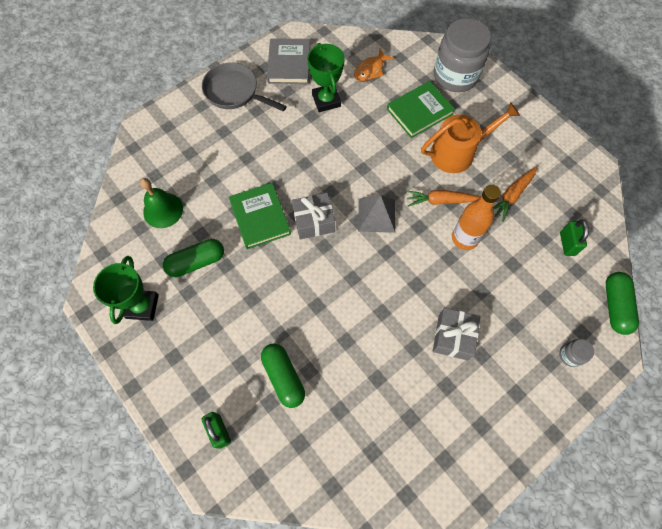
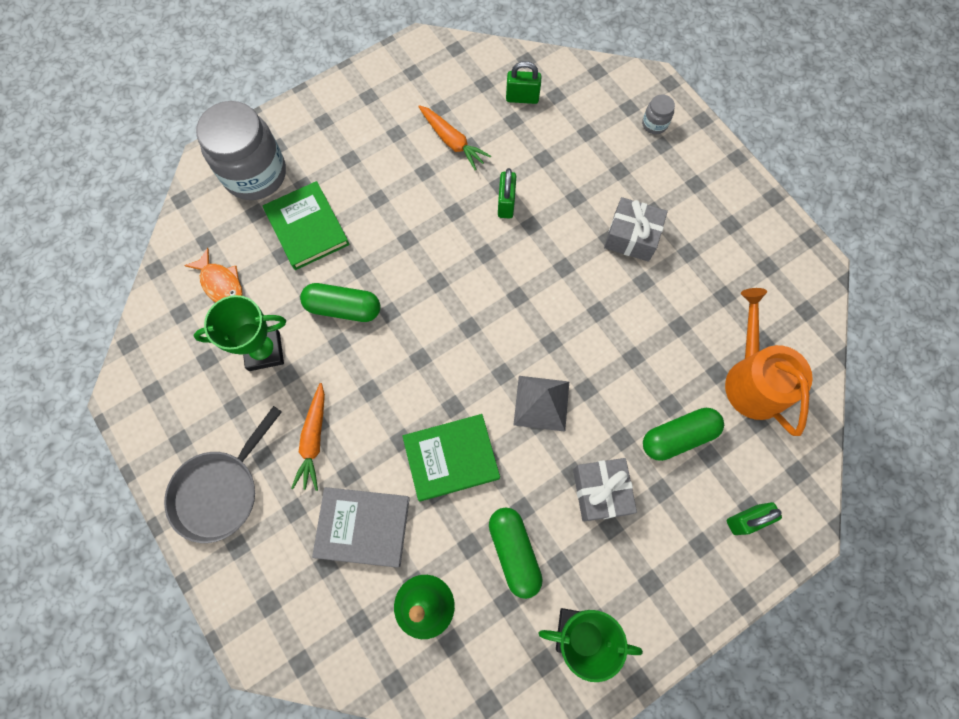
camera: 85 degrees left, 5 degrees up
grey book [267,38,310,84] -> grey book moved to [312,487,410,568]
grey gift [292,193,335,239] -> grey gift moved to [573,458,637,522]
grey pyramid [358,195,395,233] -> grey pyramid moved to [514,376,569,432]
orange carrot [407,190,481,207] -> orange carrot moved to [291,383,325,491]
orange watering can [421,102,520,173] -> orange watering can moved to [725,288,813,436]
orange bottle [452,185,501,250] -> green padlock [498,168,516,219]
green capsule [606,272,639,335] -> green capsule moved to [300,283,381,322]

